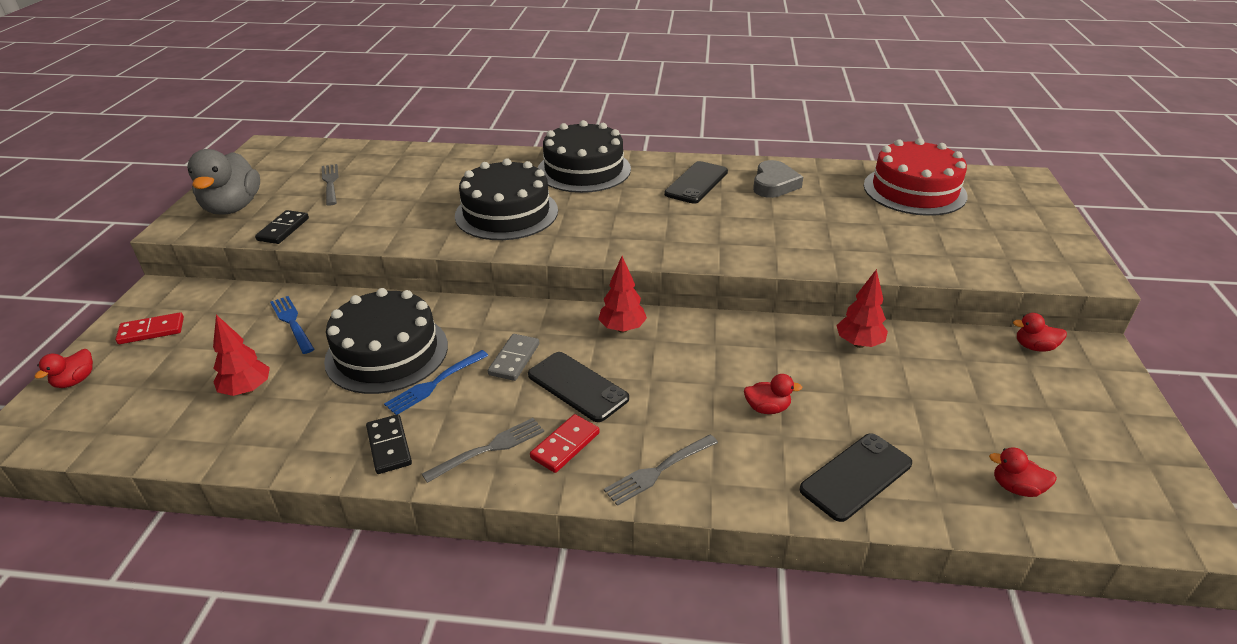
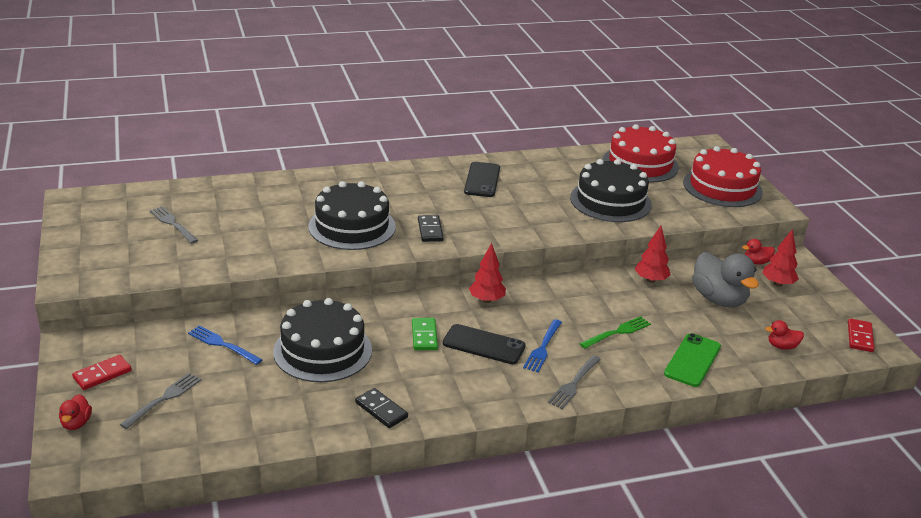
camera: 25 degrees left, 5 degrees down
grey duck [187,149,260,215] -> grey duck moved to [692,252,759,307]
red tree [213,315,270,396] -> red tree moved to [762,229,799,287]
black domino [255,210,309,244] -> black domino moved to [418,215,444,242]
blue fork [384,350,489,415] -> blue fork moved to [523,319,562,372]
grey fork [422,418,544,483] -> grey fork moved to [120,373,201,429]
grey domino [488,334,539,381] -> green domino [412,318,438,350]
red domino [530,414,600,473] -> red domino moved to [848,318,875,352]
black cake [538,120,631,193] -> black cake moved to [570,159,652,222]
red duck [744,374,802,414] -> green fork [579,316,651,349]
grey heart [753,160,803,198] -> none
black phone [800,433,912,522] -> green phone [664,333,721,387]
none -> red cake [683,146,763,207]

